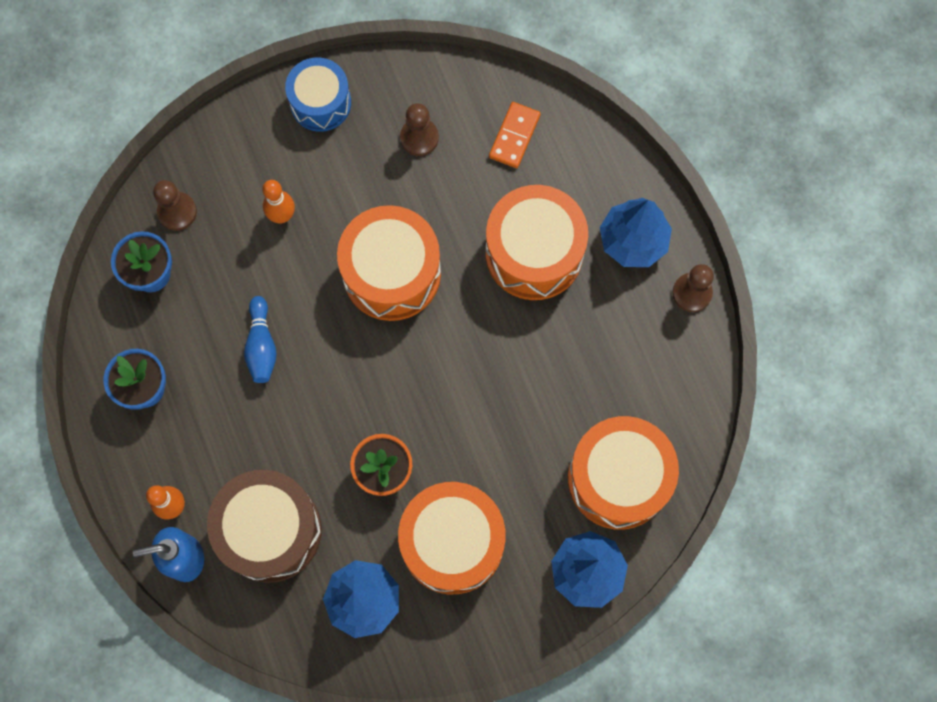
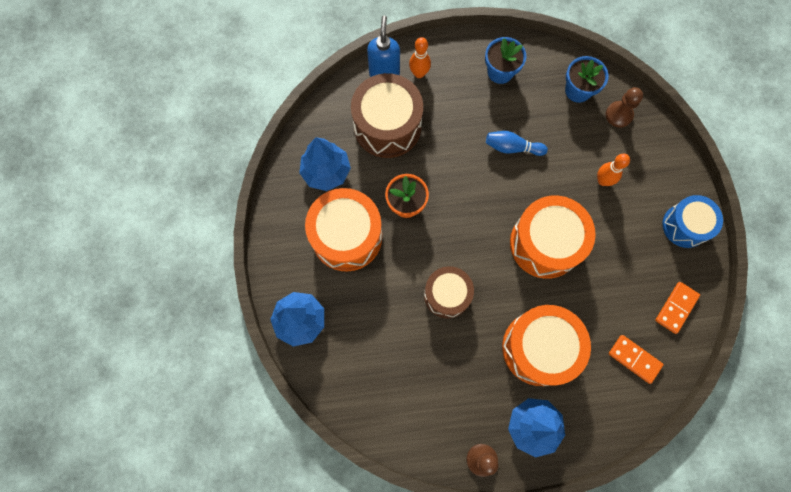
camera: 105 degrees right, 0 degrees up
brown pawn [400,103,439,156] -> none
orange drum [568,416,679,530] -> none
none -> brown drum [424,266,474,318]
none -> orange domino [655,282,700,334]

